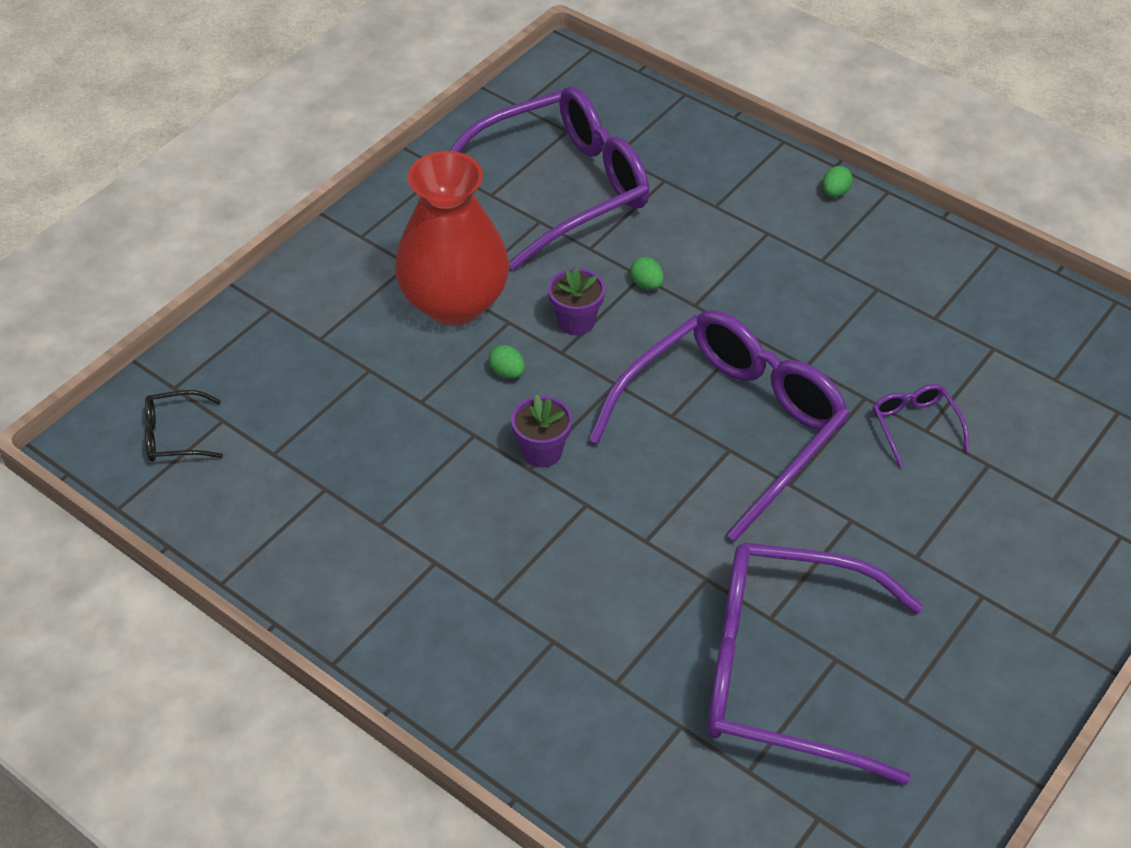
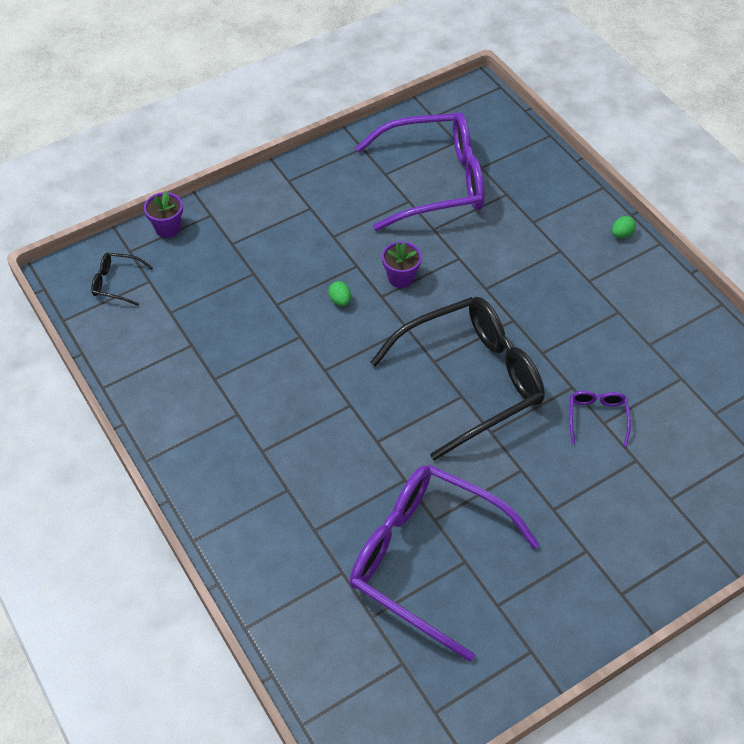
camera: 20 degrees right, 5 degrees up
red vase [395,151,509,325] -> none
purple flower pot [511,394,572,467] -> purple flower pot moved to [144,191,183,238]
purple glasses [588,310,849,542] -> black glasses [370,297,545,461]
green egg [630,257,664,290] -> none

